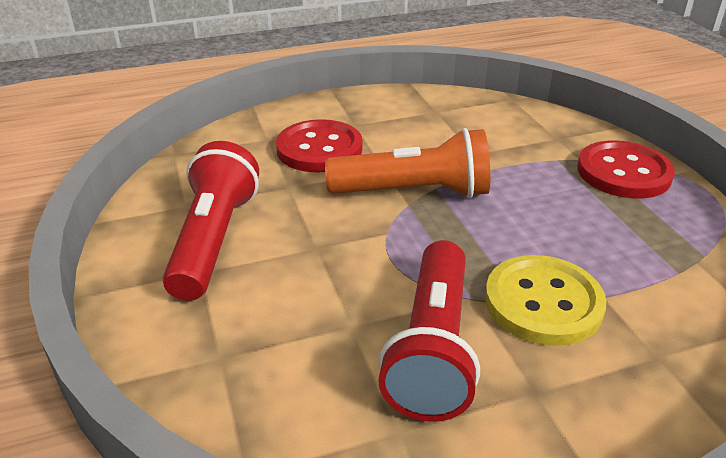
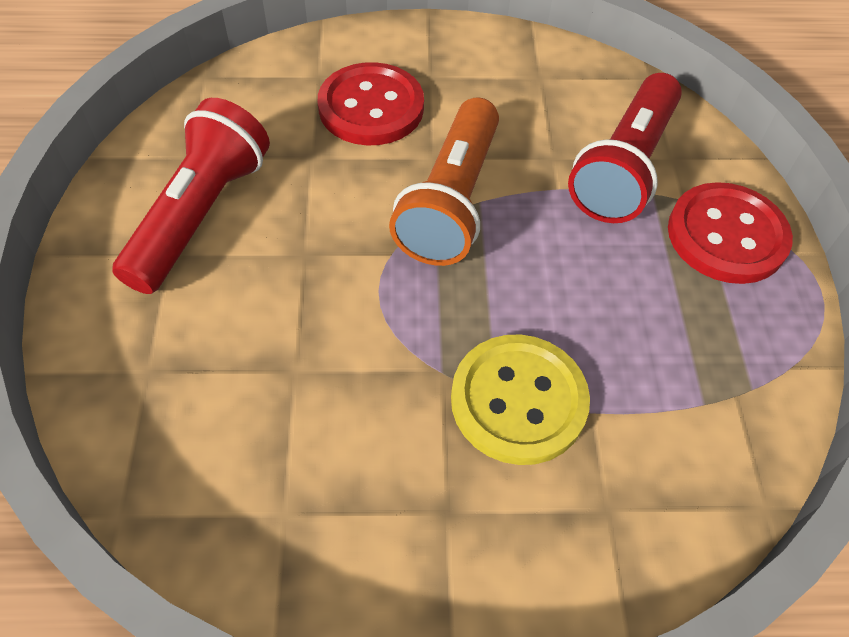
camera: 15 degrees right, 20 degrees up
orange flashlight [325,128,490,198] -> orange flashlight turned 90 degrees clockwise [389,97,499,266]
red flashlight [378,240,480,422] -> red flashlight moved to [568,73,682,223]

